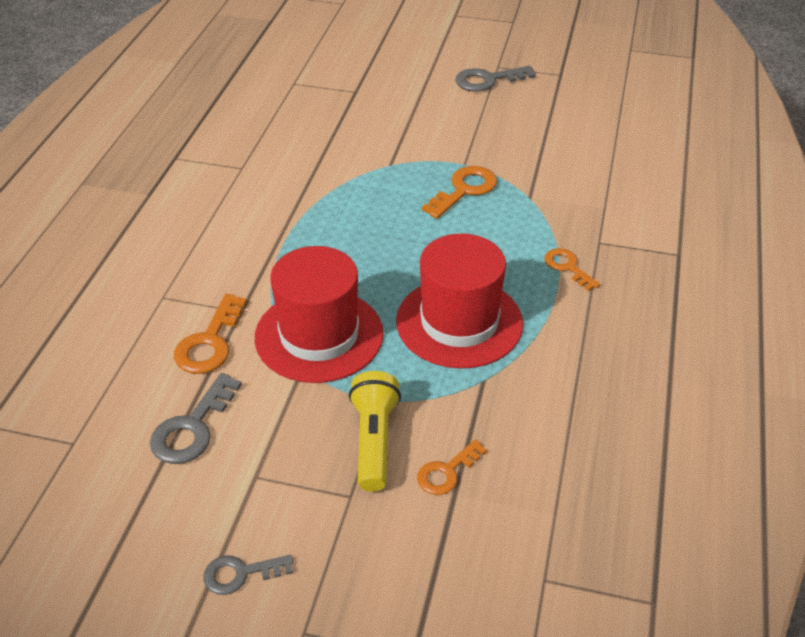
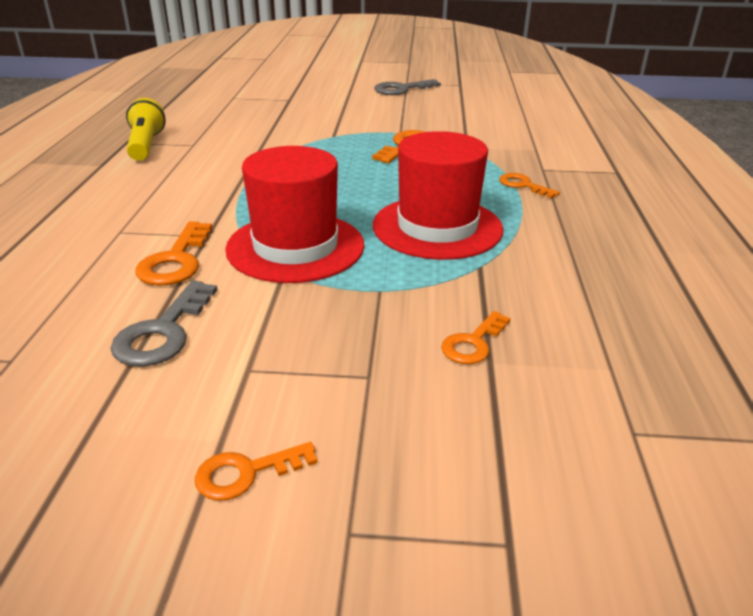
camera: 10 degrees left, 10 degrees down
grey key [203,555,293,595] -> orange key [195,442,317,501]
yellow flashlight [349,371,401,492] -> yellow flashlight moved to [126,98,166,161]

